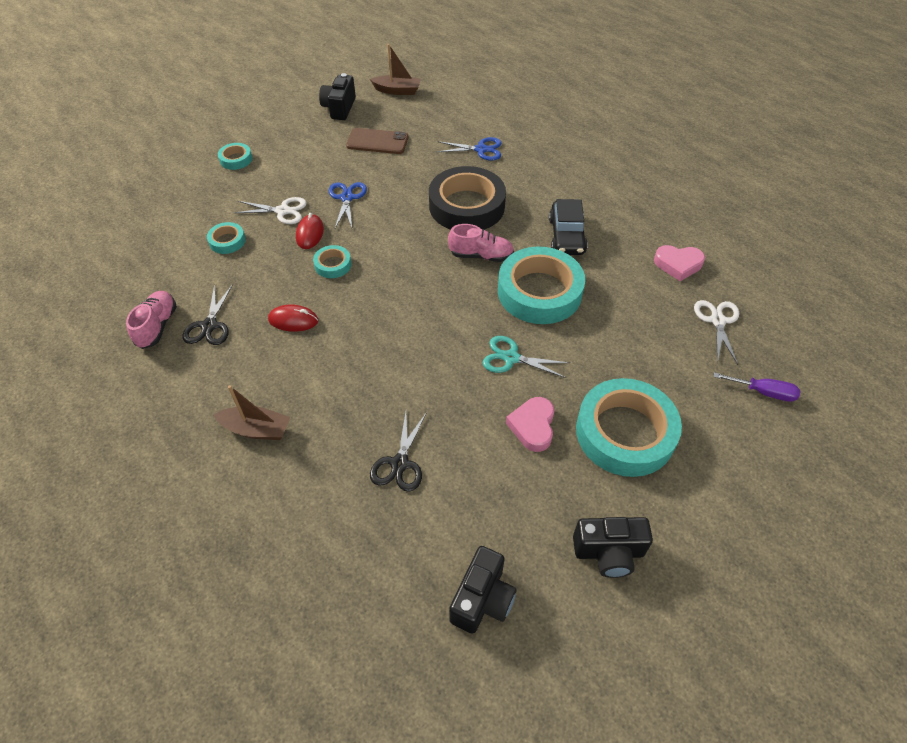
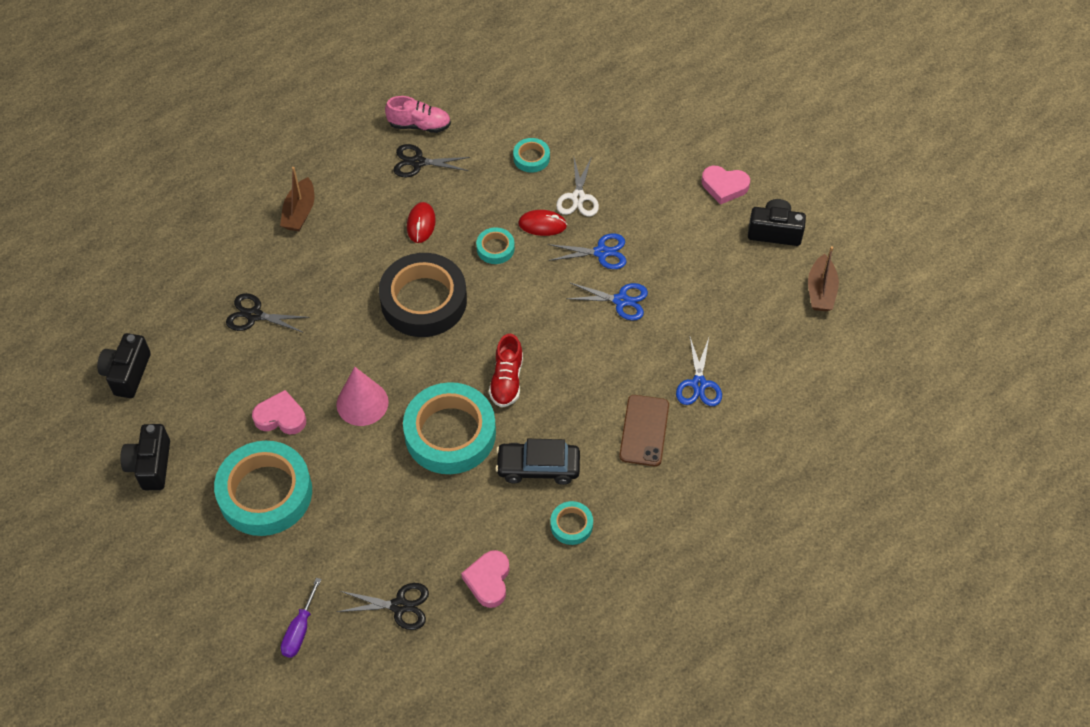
camera: 90 degrees right, 5 degrees up
turquoise tape [218,143,252,170] -> turquoise tape moved to [550,501,593,545]
brown phone [346,128,408,154] -> brown phone moved to [619,395,669,467]
black tape [429,166,506,230] -> black tape moved to [379,253,467,337]
pink shoe [448,224,514,262] -> red shoe [489,334,523,407]
black camera [449,546,517,634] -> black camera turned 75 degrees clockwise [97,333,151,398]
turquoise scissors [483,336,570,378] -> pink cone [336,367,389,426]
white scissors [694,300,739,365] -> black scissors [337,583,429,630]
none -> blue scissors [566,282,648,321]
none -> pink heart [702,166,750,205]

